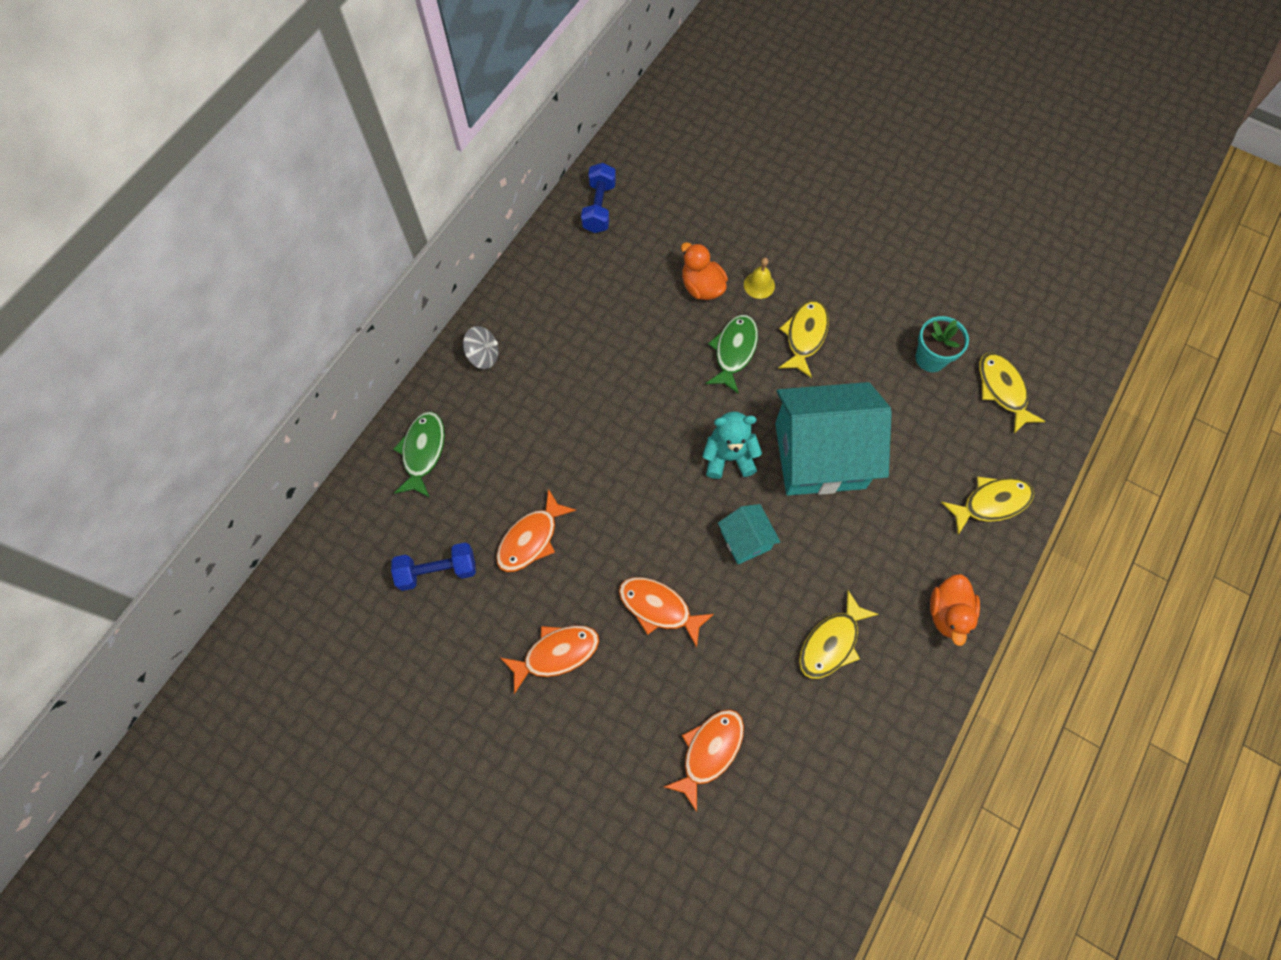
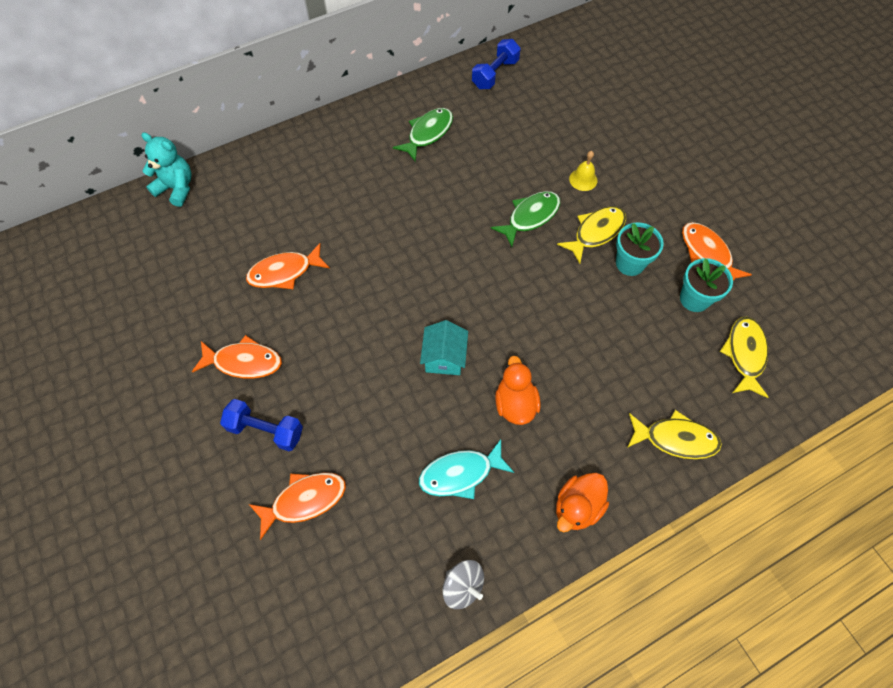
camera: 30 degrees right, 5 degrees down
blue dumbbell [391,543,476,591] -> blue dumbbell moved to [220,399,303,451]
green fish [393,412,445,498] -> green fish moved to [393,108,453,162]
grey spinning top [463,326,499,369] -> grey spinning top moved to [442,560,484,609]
orange fish [619,577,714,648] -> orange fish moved to [682,222,752,281]
orange duck [681,242,728,300] -> orange duck moved to [495,356,541,425]
turquoise teddy bear [703,412,762,479] -> turquoise teddy bear moved to [141,132,192,207]
turquoise house [775,382,892,495] -> none
yellow fish [799,590,879,679] -> turquoise fish [419,439,514,499]
none -> turquoise flower pot [616,222,664,276]

